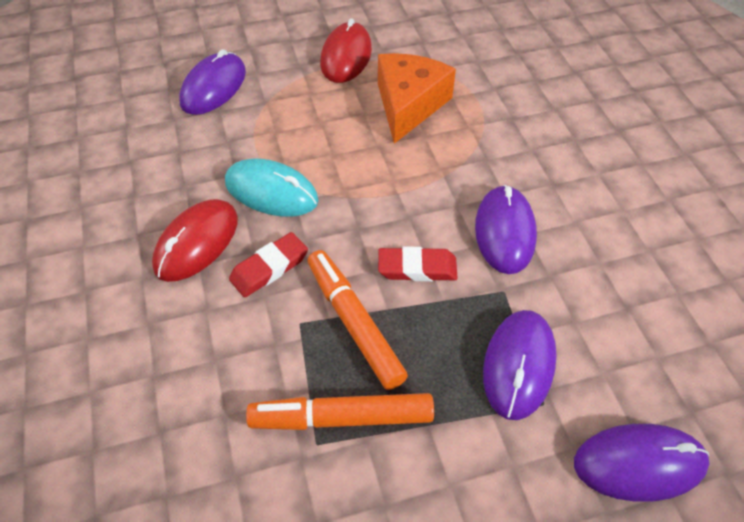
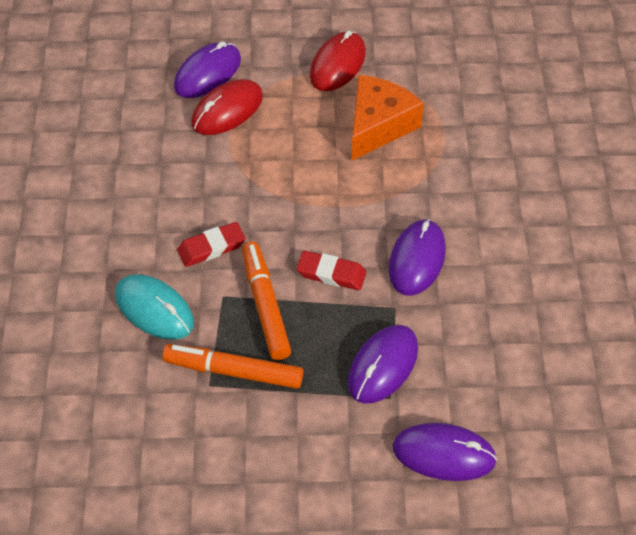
camera: 15 degrees right, 0 degrees up
red mouse [152,199,238,282] -> red mouse moved to [191,79,263,135]
turquoise mouse [225,159,319,217] -> turquoise mouse moved to [115,274,194,340]

